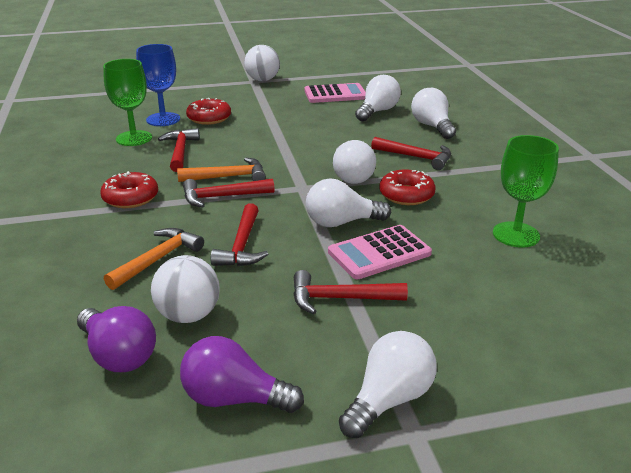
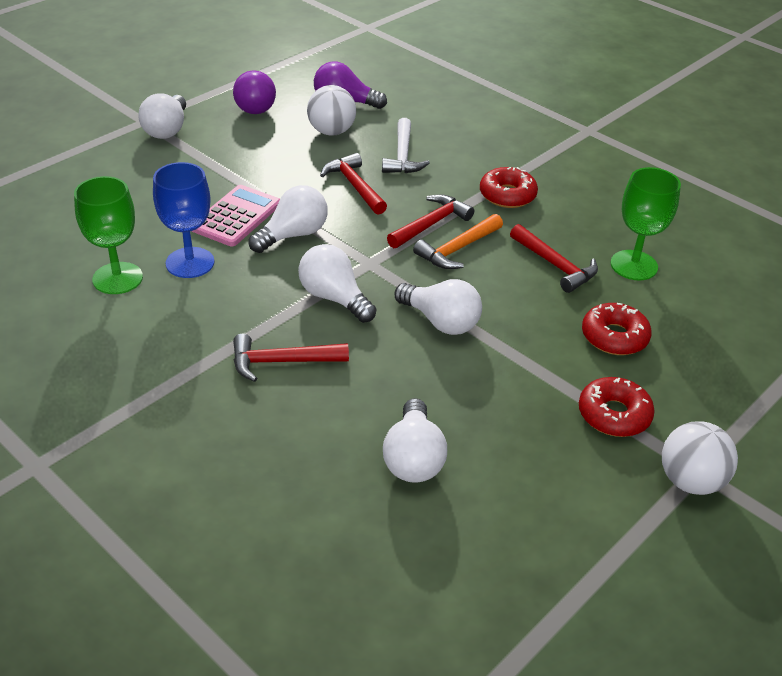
camera: 145 degrees right, 10 degrees up
orange hammer [104,228,204,290] -> white hammer [382,118,430,173]
blue goblet [136,44,180,126] -> blue goblet moved to [153,162,214,278]
purple light bulb [180,336,304,413] -> purple light bulb turned 105 degrees clockwise [233,70,276,114]
red hammer [293,270,408,314] -> none
pink calculator [304,83,366,103] -> none
red donut [379,170,436,205] -> red donut moved to [579,377,655,437]
white light bulb [411,88,456,139] -> white light bulb moved to [394,279,482,335]

